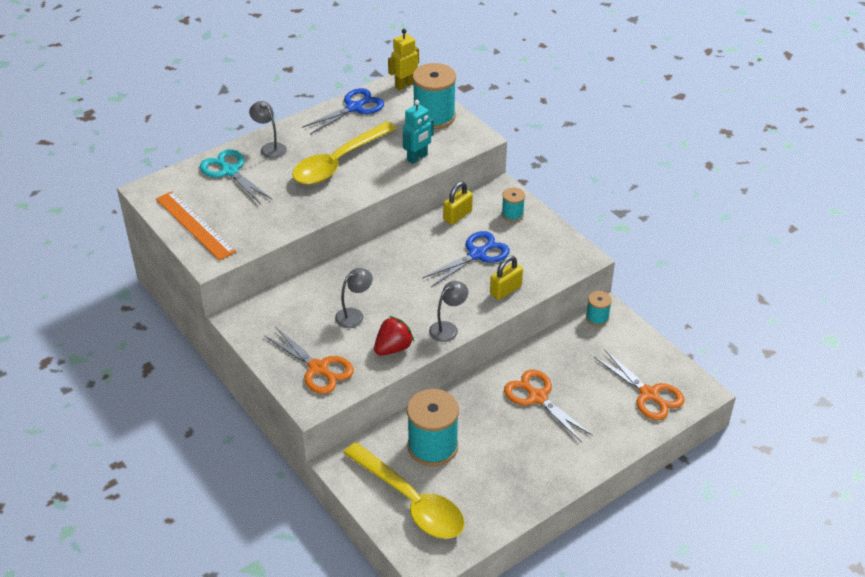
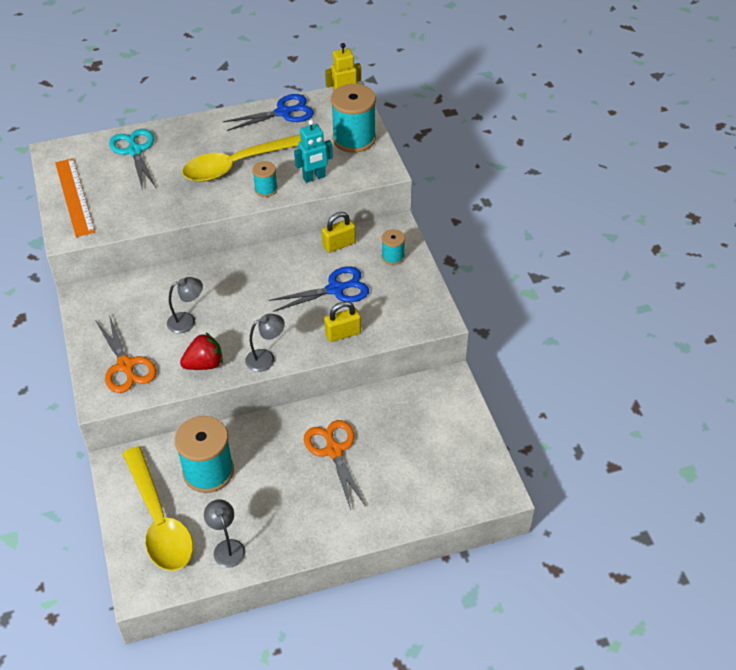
camera: 20 degrees right, 5 degrees up
grey lamp [249,101,287,159] -> grey lamp moved to [204,499,245,567]
turquoise spool [586,291,612,326] -> turquoise spool moved to [252,161,278,197]
orange scissors [594,349,685,420] -> none

